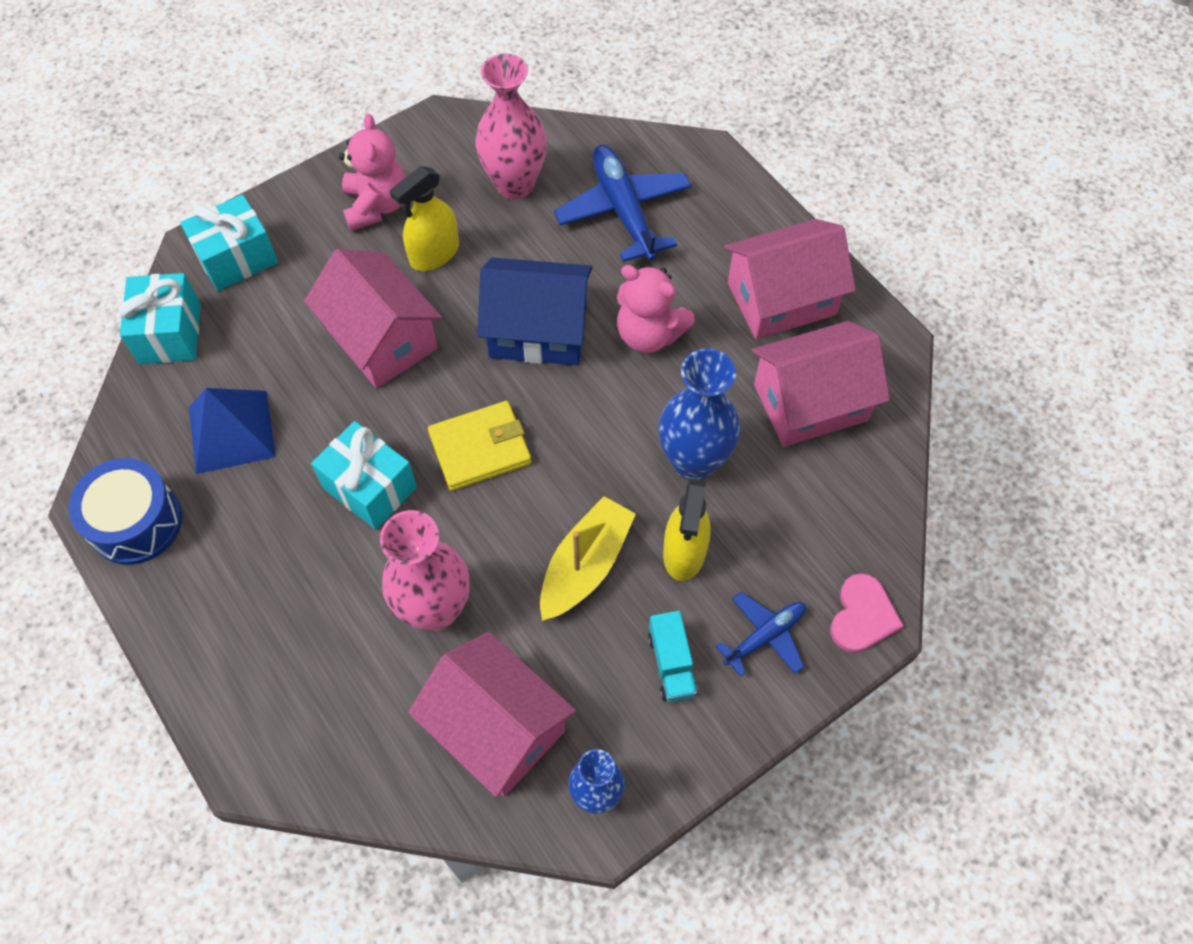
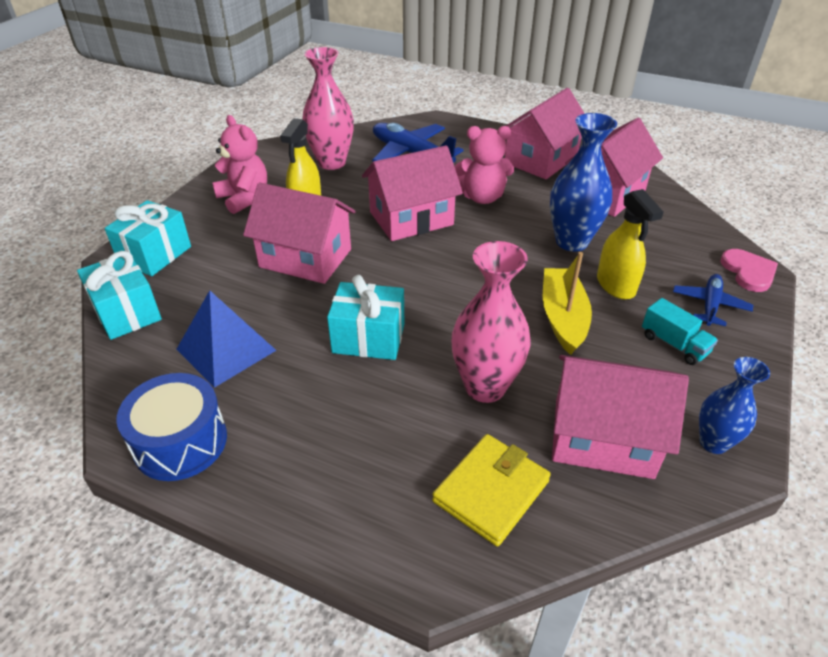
camera: 30 degrees left, 20 degrees down
yellow wallet [428,401,532,491] -> yellow wallet moved to [432,434,551,546]
blue house [477,257,592,365] -> pink house [362,145,463,241]

